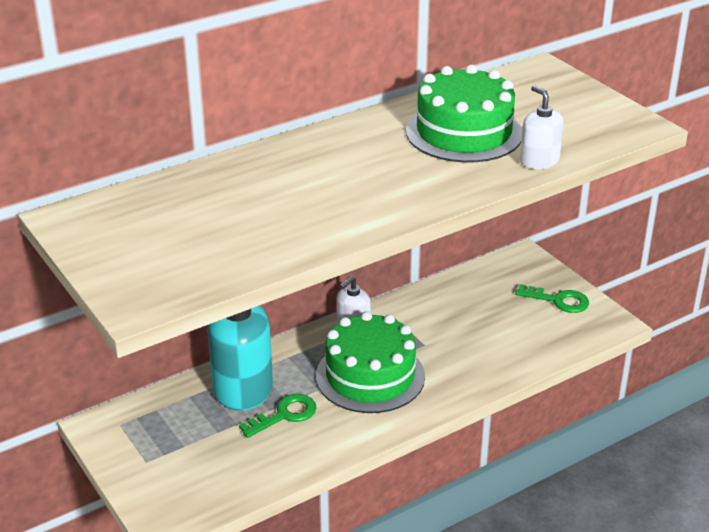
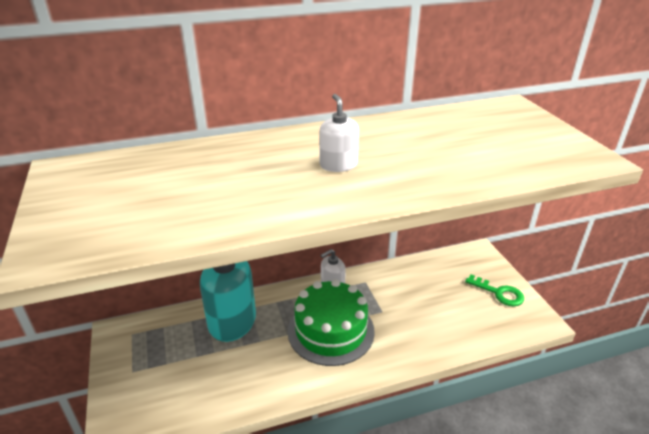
camera: 15 degrees right, 0 degrees up
green key [239,394,317,438] -> none
green cake [406,65,522,163] -> none
white soap dispenser [520,85,564,169] -> white soap dispenser moved to [319,94,359,172]

